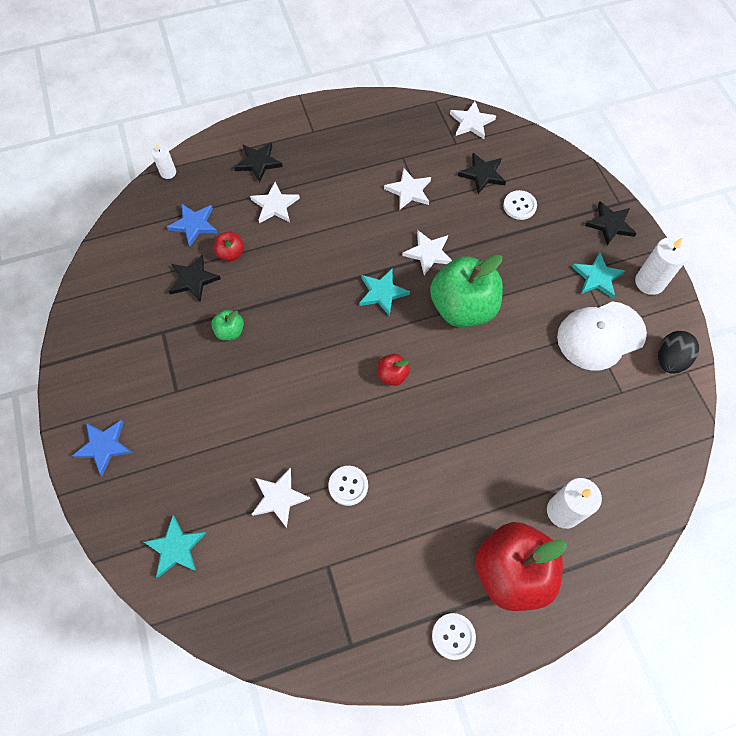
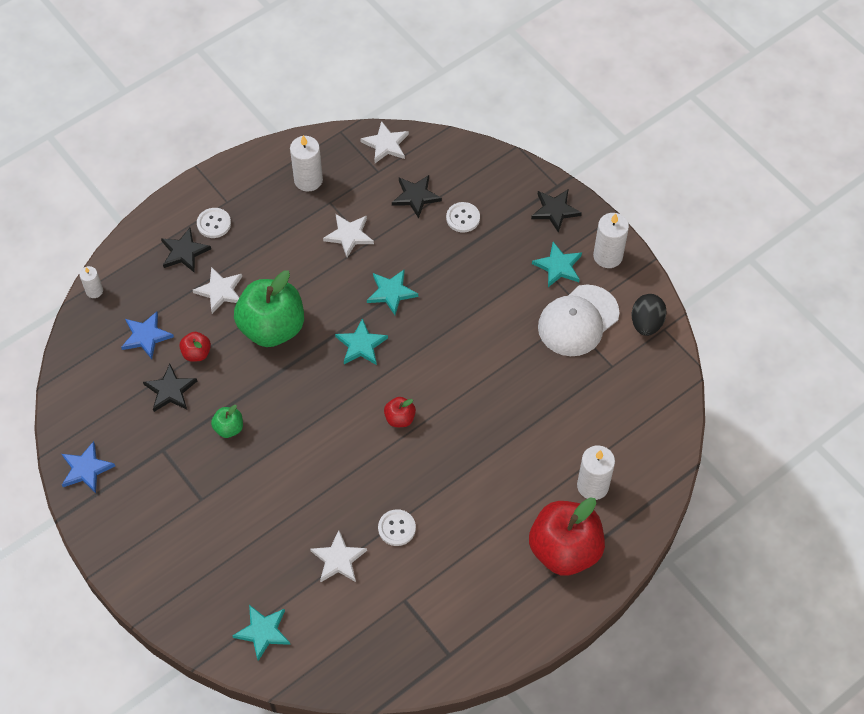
camera: 20 degrees left, 5 degrees down
blue star [72,420,132,475] -> blue star moved to [62,441,115,493]
white star [402,230,452,275] -> turquoise star [367,270,418,315]
green apple [430,254,503,327] -> green apple moved to [234,270,304,347]
white button [432,613,476,660] -> white button moved to [197,208,231,238]
none -> white candle [290,135,323,192]

